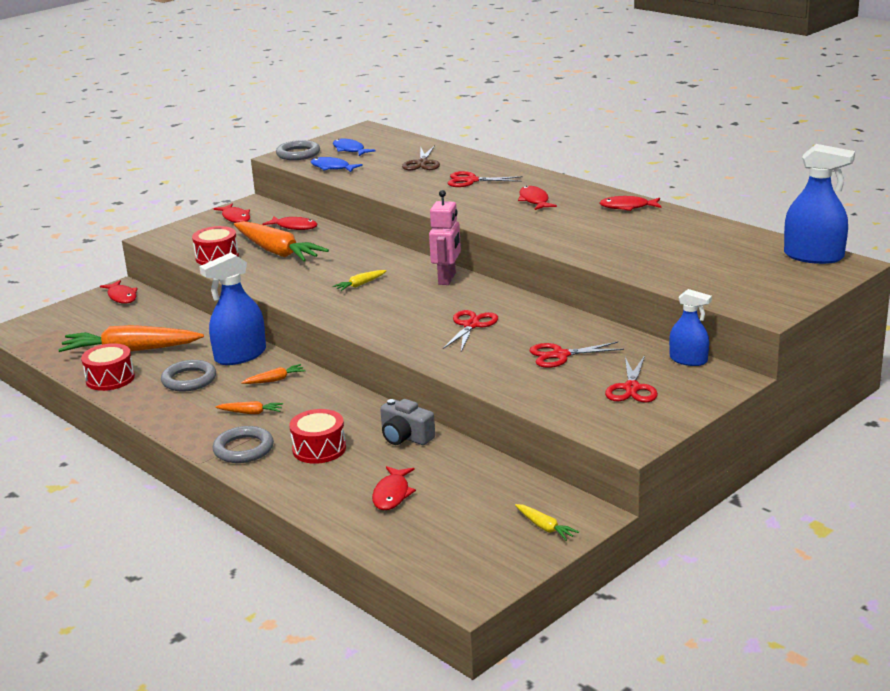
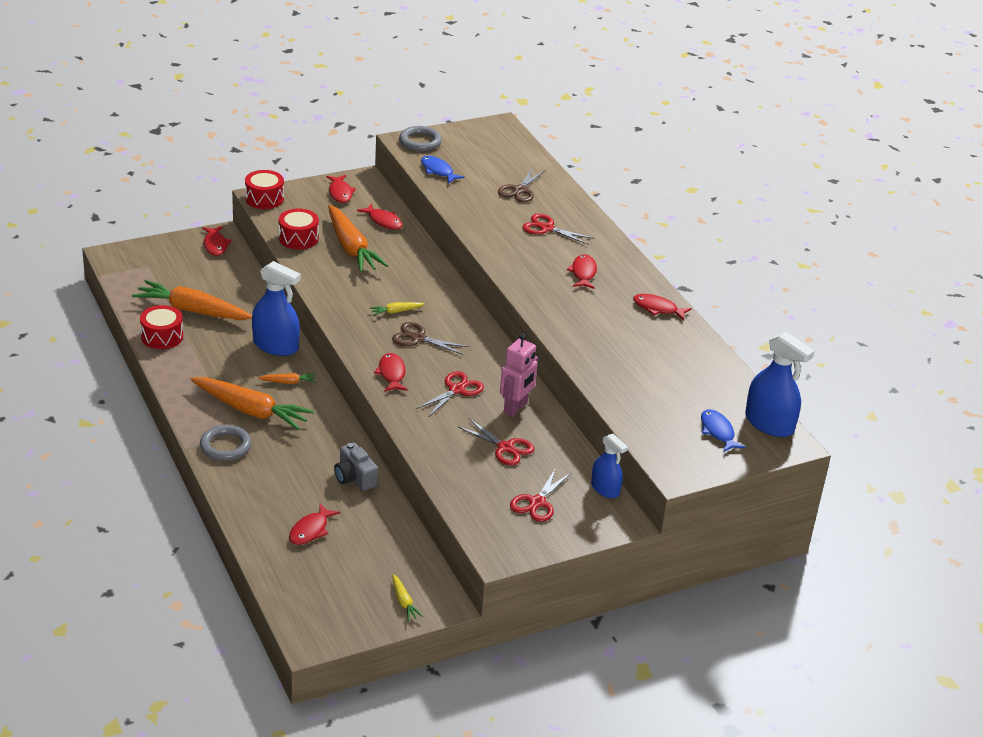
camera: 15 degrees right, 10 degrees up
grey ring [161,360,216,391] -> none
blue spray bottle [199,253,266,365] -> blue spray bottle turned 135 degrees counterclockwise [252,261,301,356]
orange carrot [215,401,283,414] -> orange carrot [190,377,314,430], size x2.30
red drum [289,409,346,464] -> red drum moved to [245,170,284,209]
blue fish [333,139,375,156] -> blue fish moved to [701,409,746,452]
pink robot [429,190,461,285] -> pink robot moved to [500,333,538,417]
red scissors [529,342,624,368] -> red scissors turned 150 degrees counterclockwise [458,418,534,465]
none -> red fish [374,353,408,392]
none -> brown scissors [392,322,469,355]

